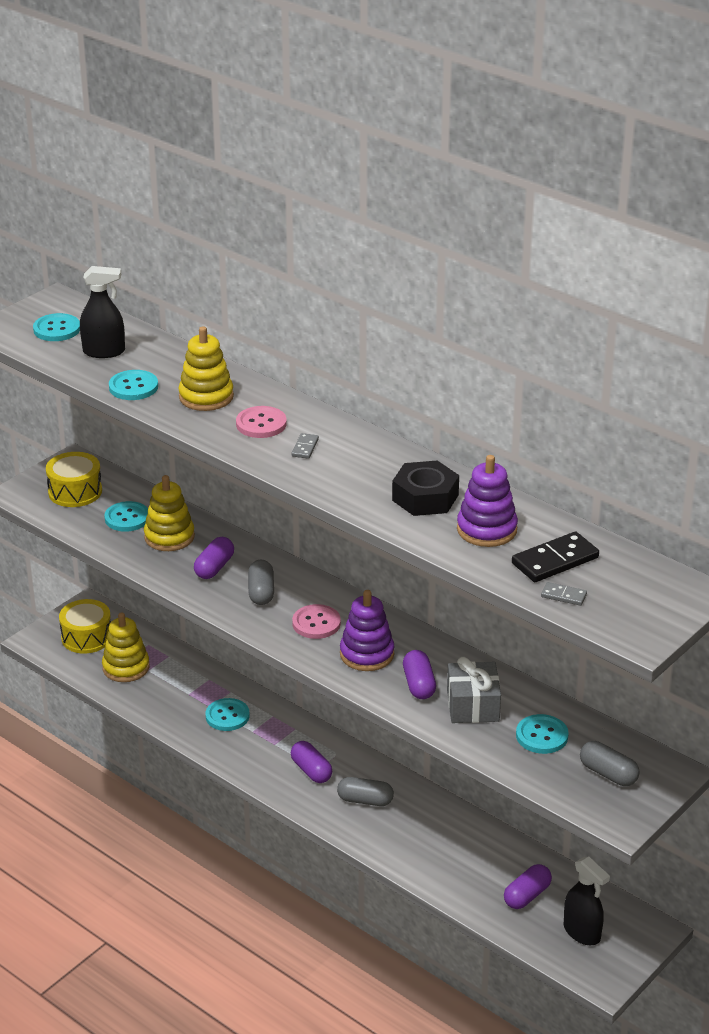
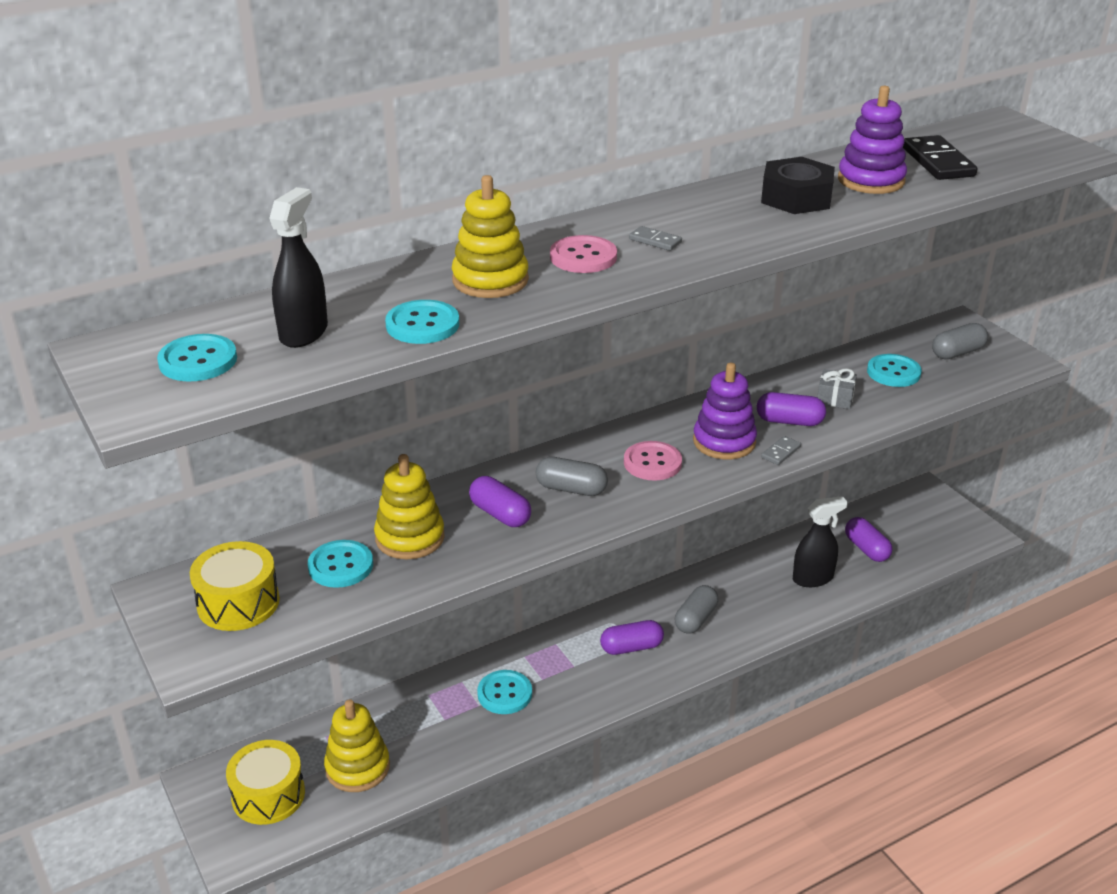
camera: 70 degrees left, 0 degrees up
grey gift [447,657,501,723] -> grey gift [817,368,857,409], size x0.61
grey domino [541,582,587,606] -> grey domino moved to [761,436,801,465]
black spray bottle [564,856,610,945] -> black spray bottle moved to [793,496,848,587]

